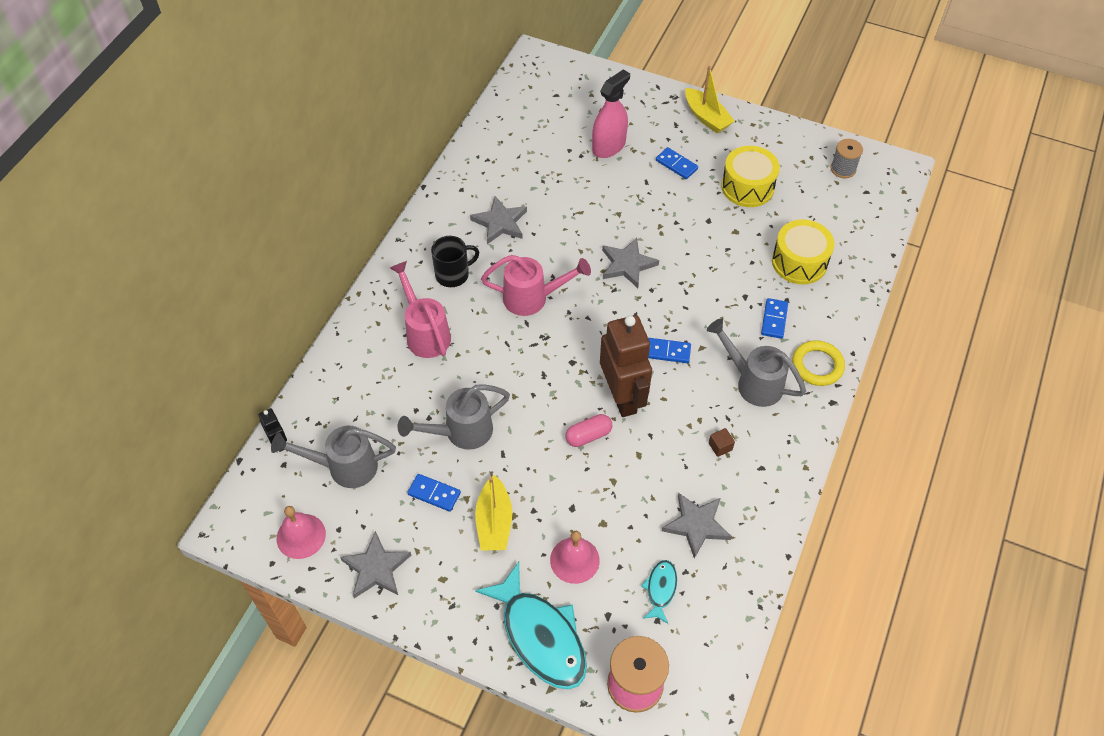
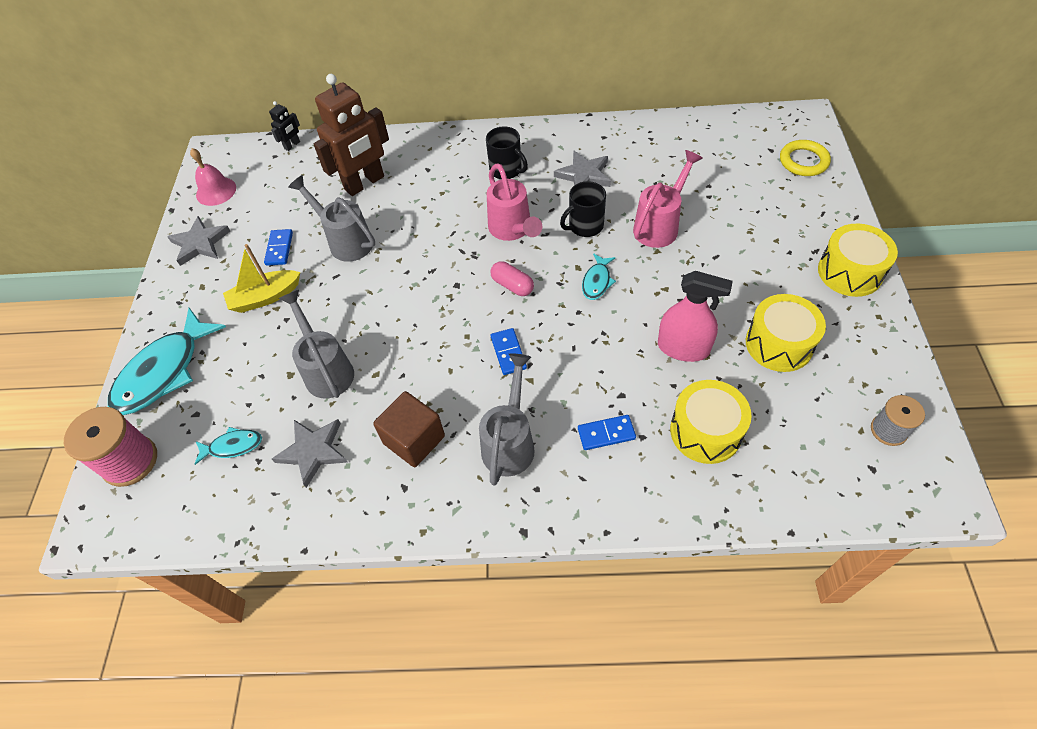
camera: 70 degrees right, 0 degrees up
grey watering can [271,426,396,488] -> grey watering can moved to [279,290,354,398]
pink watering can [390,261,451,358] -> pink watering can moved to [633,150,703,248]
pink bell [550,531,600,584] -> none
pink capsule [565,414,612,447] -> pink capsule moved to [490,261,534,296]
pink spray bottle [592,69,630,158] -> pink spray bottle moved to [658,271,733,362]
brown robot [600,315,652,417] -> brown robot moved to [314,74,389,196]
grey star [602,237,659,288] -> turquoise fish [582,253,616,300]
blue domino [656,147,698,179] -> none
yellow boat [685,66,735,133] -> yellow drum [818,224,898,297]
brown cube [709,428,735,457] -> brown cube [373,391,445,467], size x2.25
yellow ring [792,340,845,386] -> yellow ring moved to [780,140,831,176]
none -> black mug [560,181,606,237]

